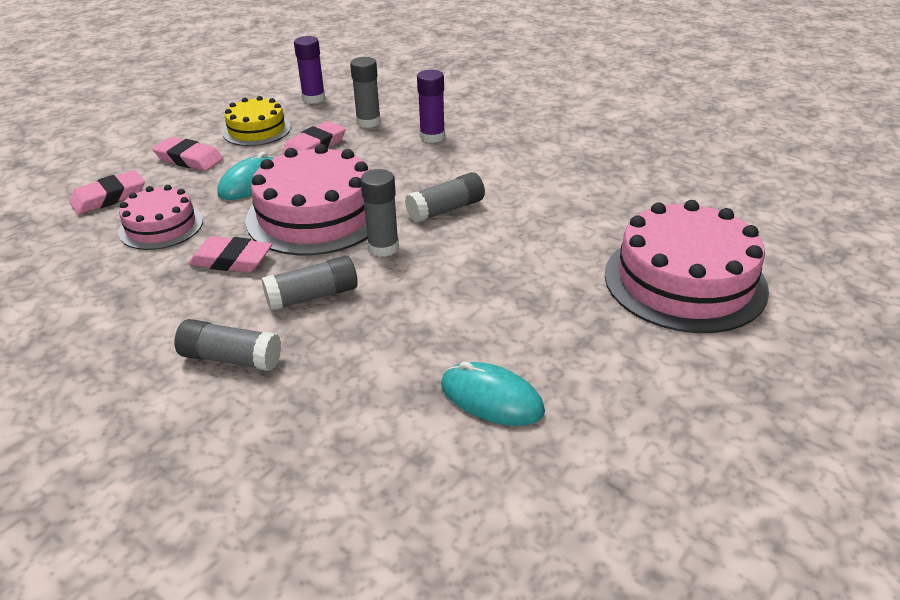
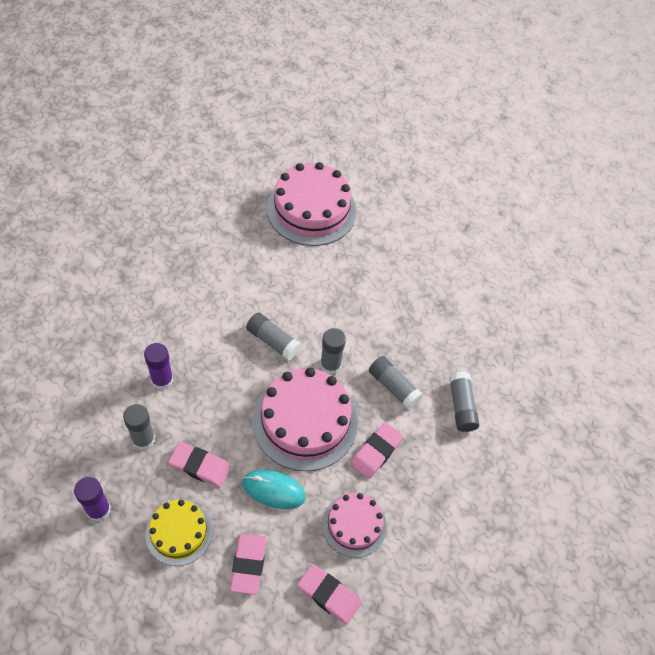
camera: 115 degrees left, 20 degrees up
pink eraser [188,236,272,273] -> pink eraser turned 45 degrees clockwise [350,422,403,479]
turquoise mouse [441,361,545,426] -> none

